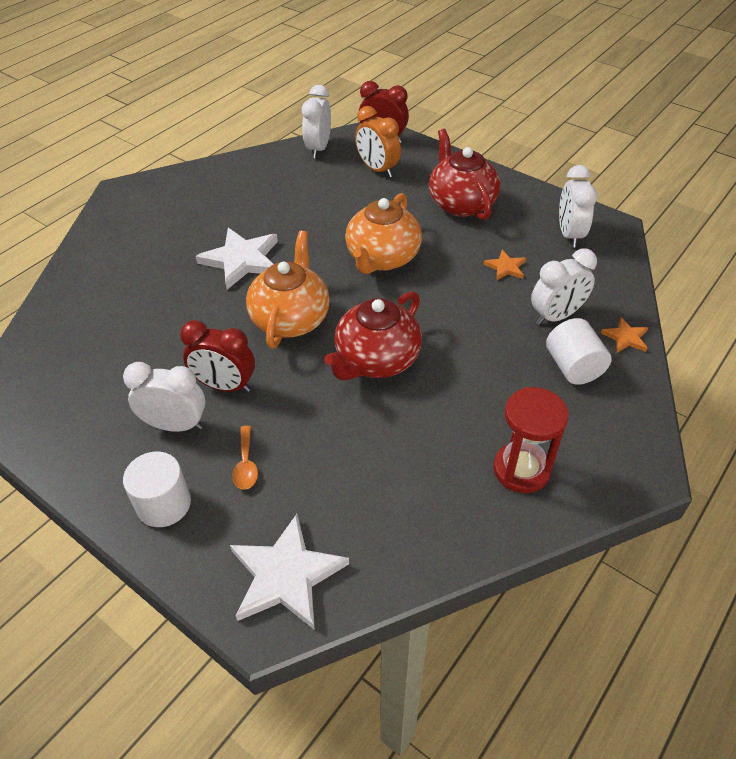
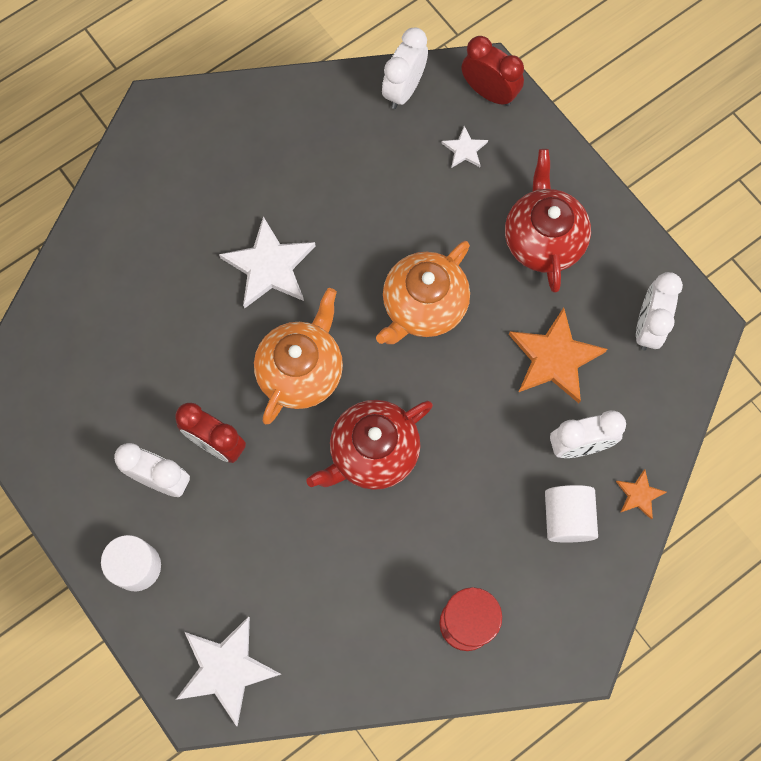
camera: 15 degrees right, 25 degrees up
orange spoon [232,426,258,490] -> none
orange clock [355,106,401,177] -> white star [441,126,488,168]
orange star [483,250,526,281] -> orange star [509,307,607,403], size x2.00

